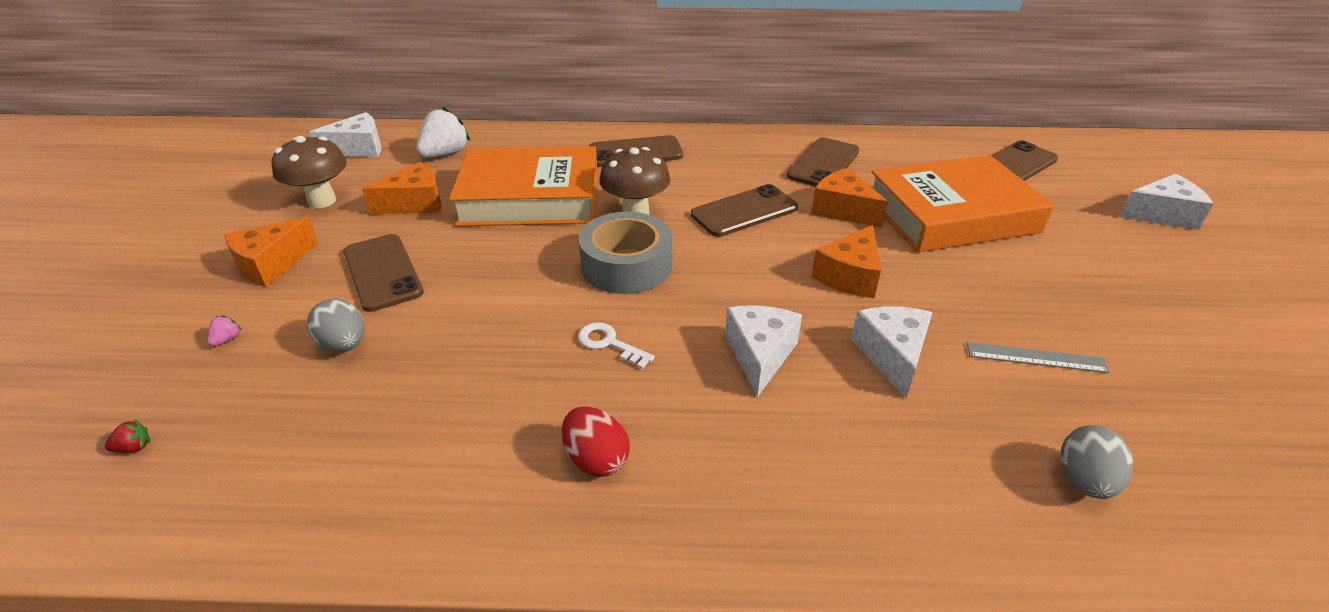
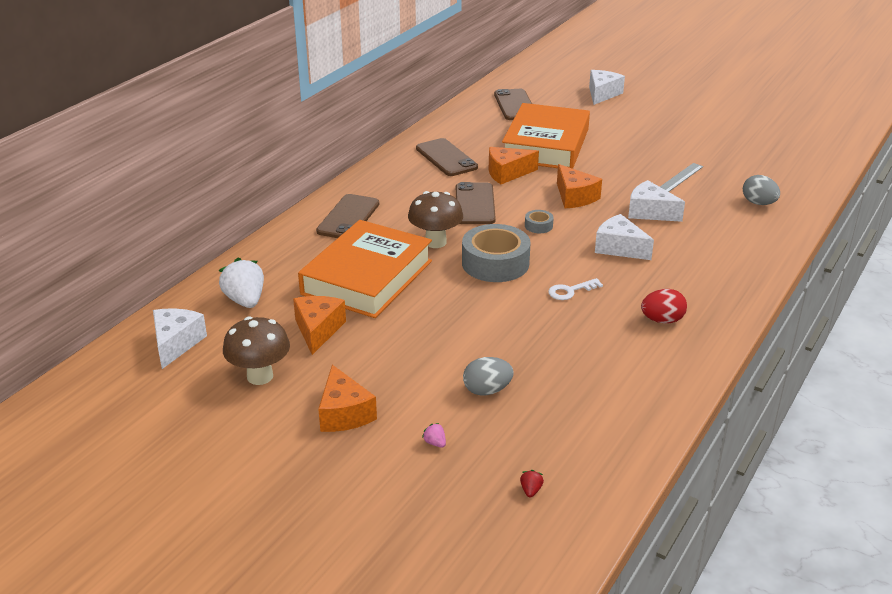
camera: 60 degrees left, 5 degrees down
brown phone [343,234,424,312] -> none
none -> grey tape [525,210,554,233]

